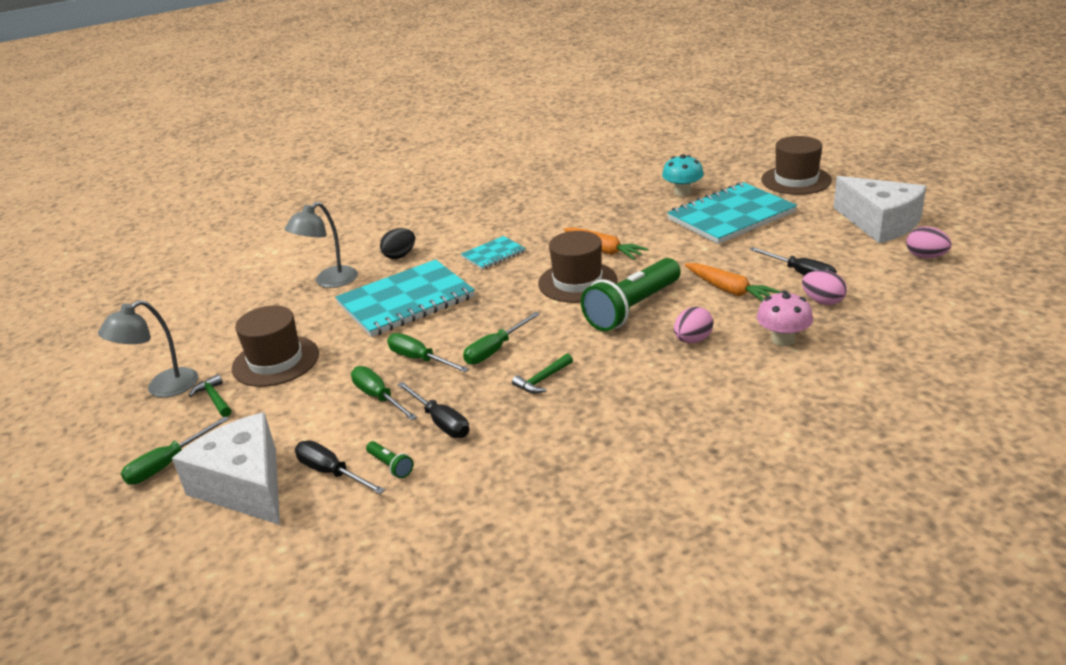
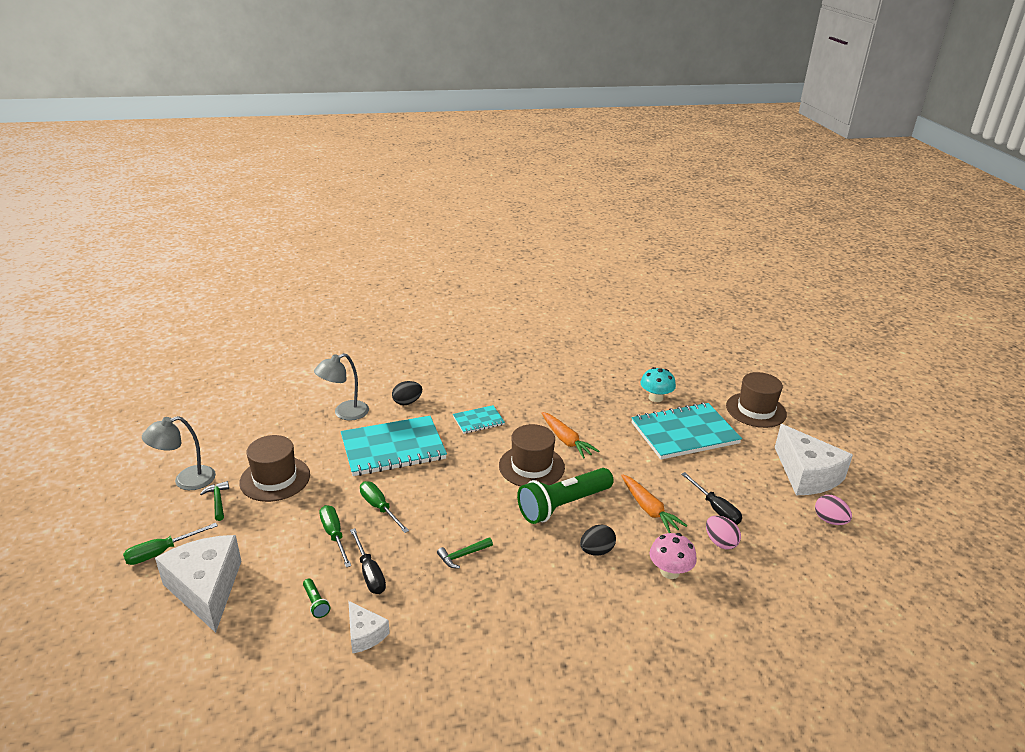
camera: 10 degrees right, 0 degrees up
black screwdriver [295,440,385,494] -> none
green screwdriver [463,312,540,365] -> none
pink egg [674,307,713,343] -> black egg [580,524,616,556]
none -> white cheese [348,601,390,653]

